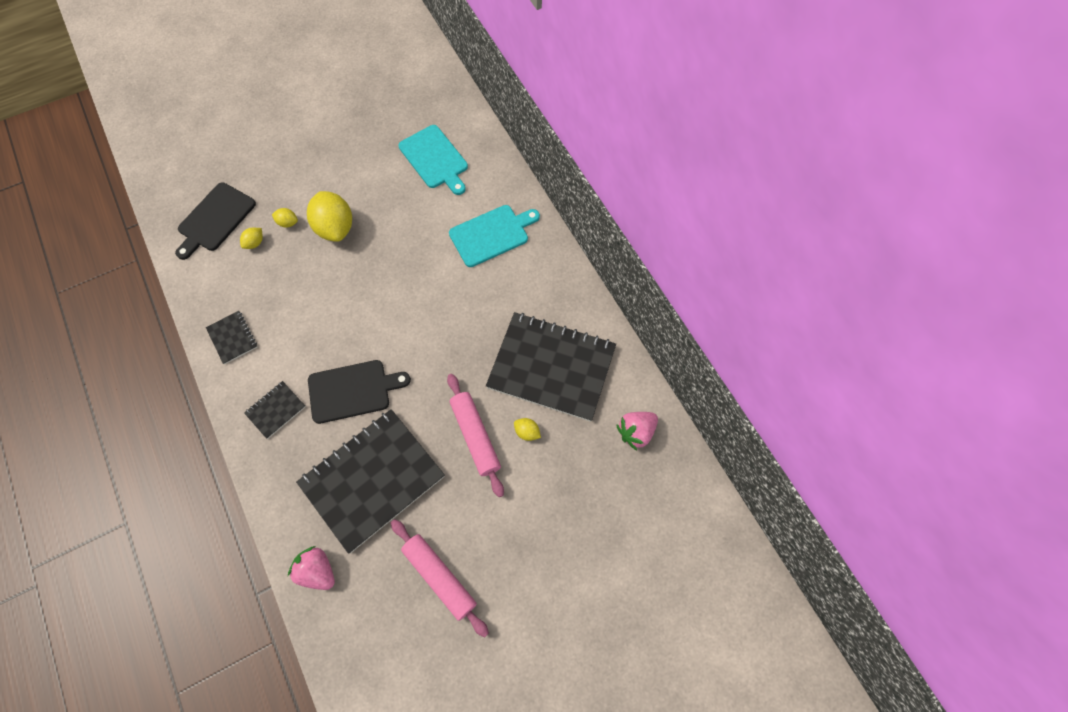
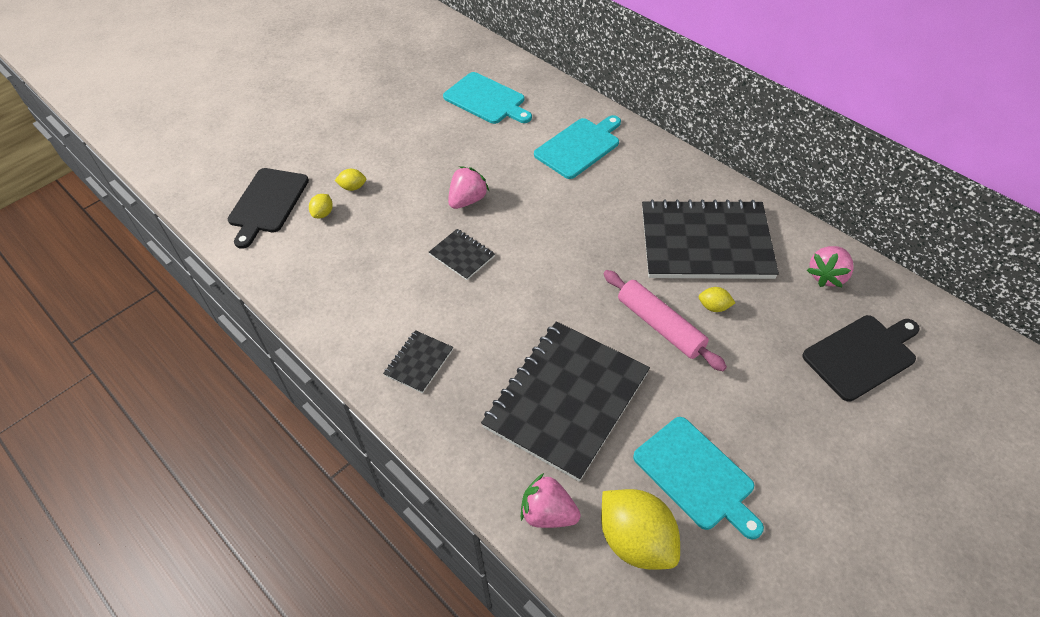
camera: 15 degrees left, 15 degrees down
black notebook [206,311,257,364] -> black notebook moved to [429,229,495,280]
yellow lemon [307,191,352,242] -> yellow lemon moved to [601,489,680,570]
black cutting board [308,360,411,424] -> black cutting board moved to [802,315,920,402]
pink rolling pin [391,519,489,637] -> turquoise cutting board [633,417,764,540]
none -> pink strawberry [448,166,489,209]

